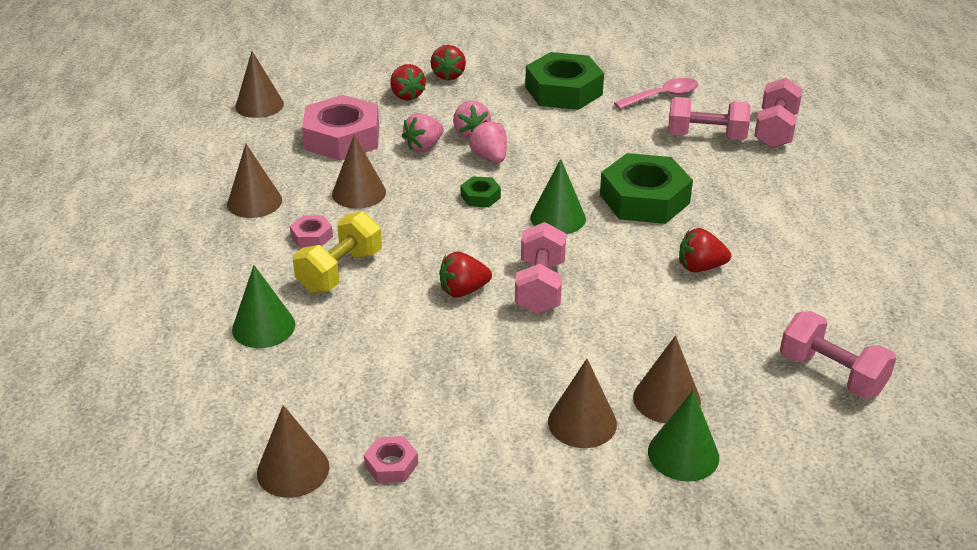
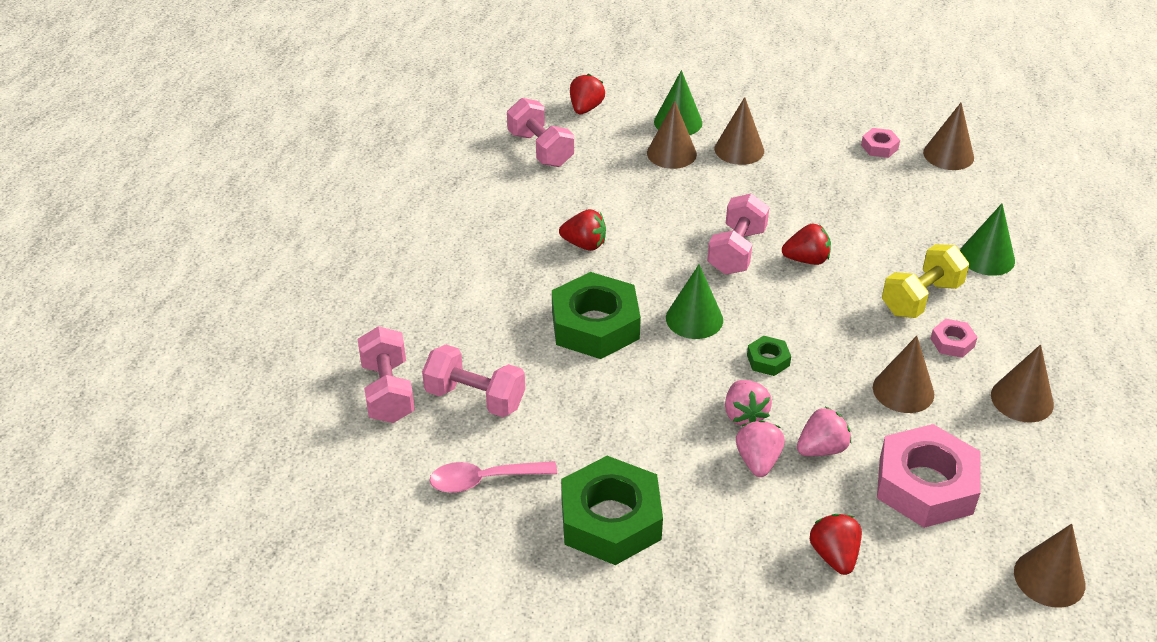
camera: 165 degrees left, 5 degrees up
red strawberry [430,45,466,81] -> red strawberry moved to [570,74,605,114]
pink dumbbell [754,78,803,148] -> pink dumbbell turned 45 degrees counterclockwise [358,326,415,423]

